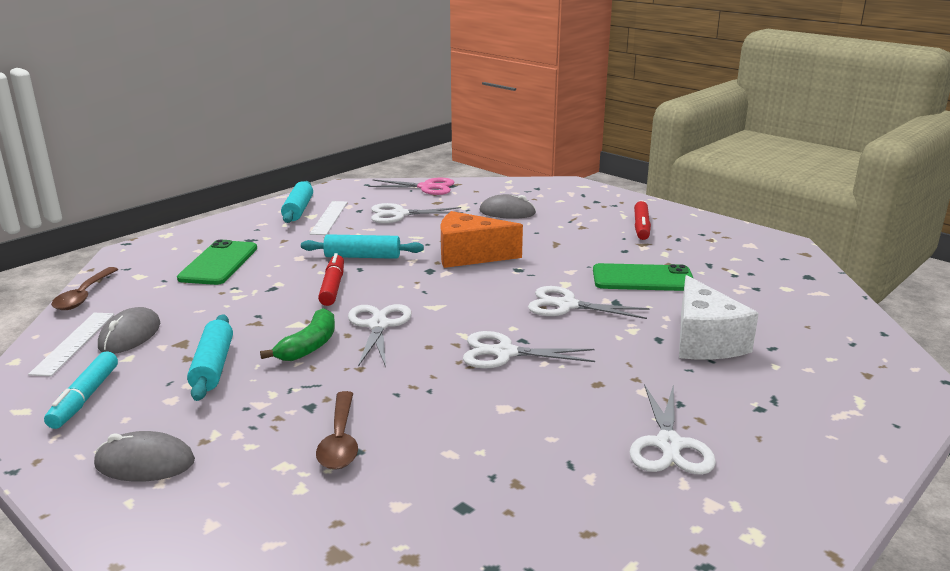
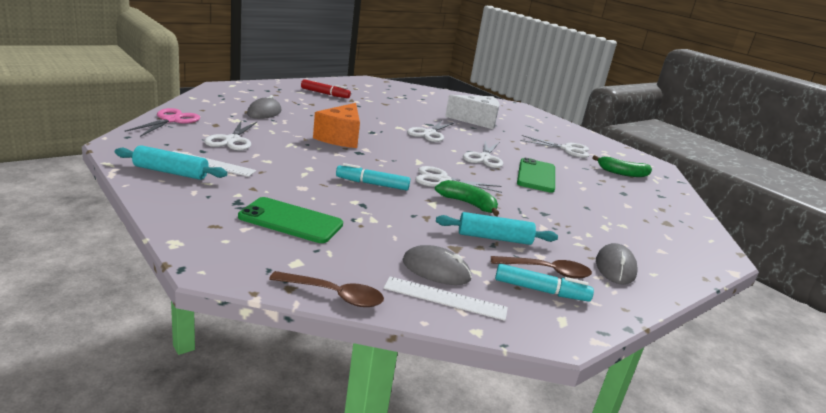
camera: 85 degrees left, 0 degrees up
turquoise rolling pin [301,234,424,259] -> none
brown spoon [316,391,358,470] -> brown spoon moved to [491,256,592,279]
red marker [318,253,344,306] -> turquoise marker [336,163,410,190]
green phone [593,263,694,291] -> green phone moved to [517,158,555,193]
none -> green banana [592,155,652,177]

